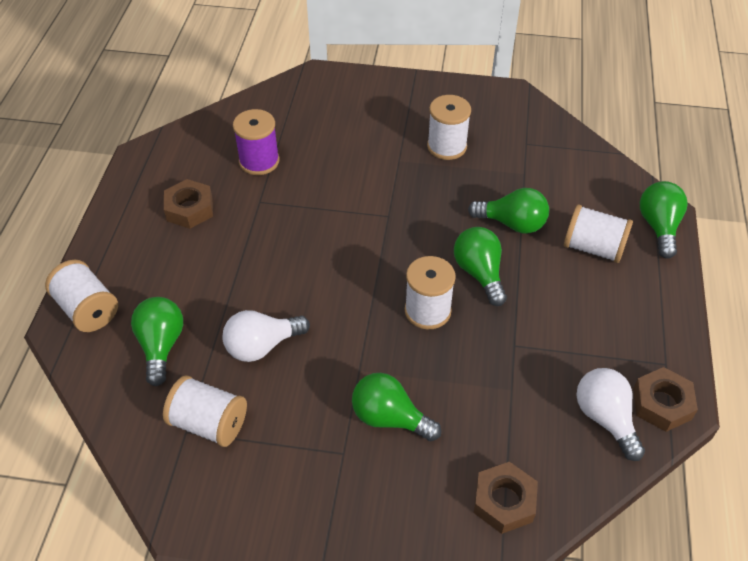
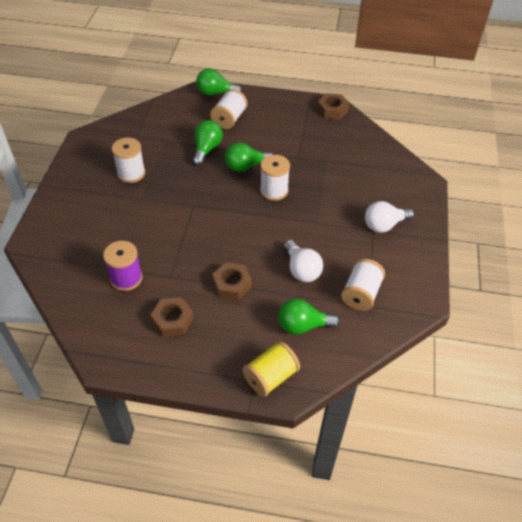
camera: 90 degrees left, 0 degrees up
white spool [45,260,118,332] -> yellow spool [243,341,300,397]
green light bulb [352,373,441,441] -> none
brown nut [473,462,538,534] -> brown nut moved to [212,262,252,300]
white light bulb [576,368,645,461] -> white light bulb moved to [365,201,414,233]

